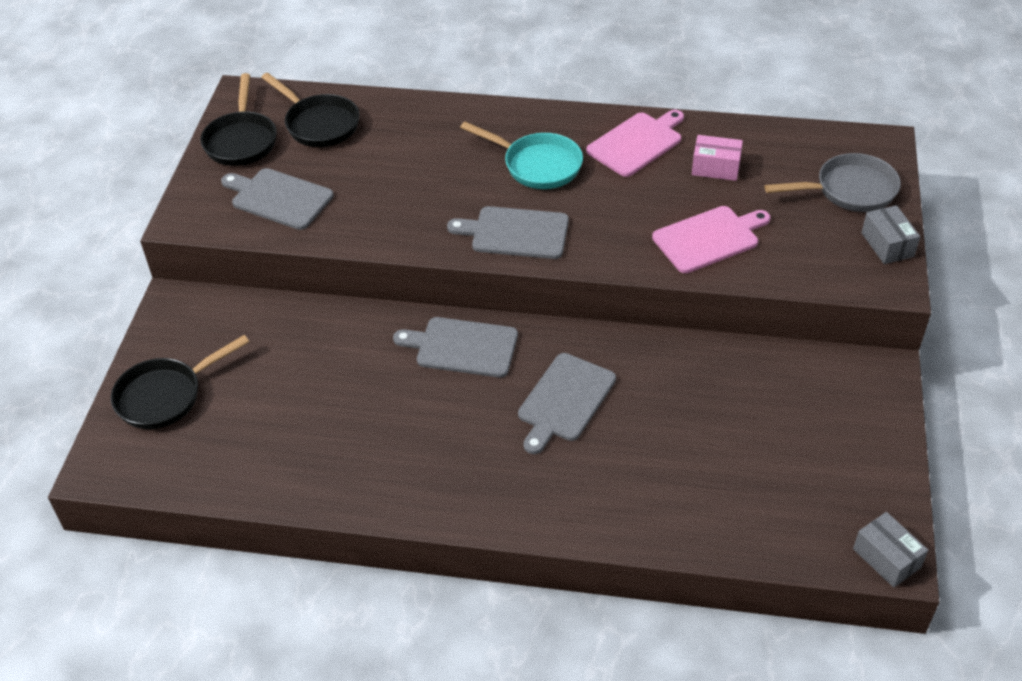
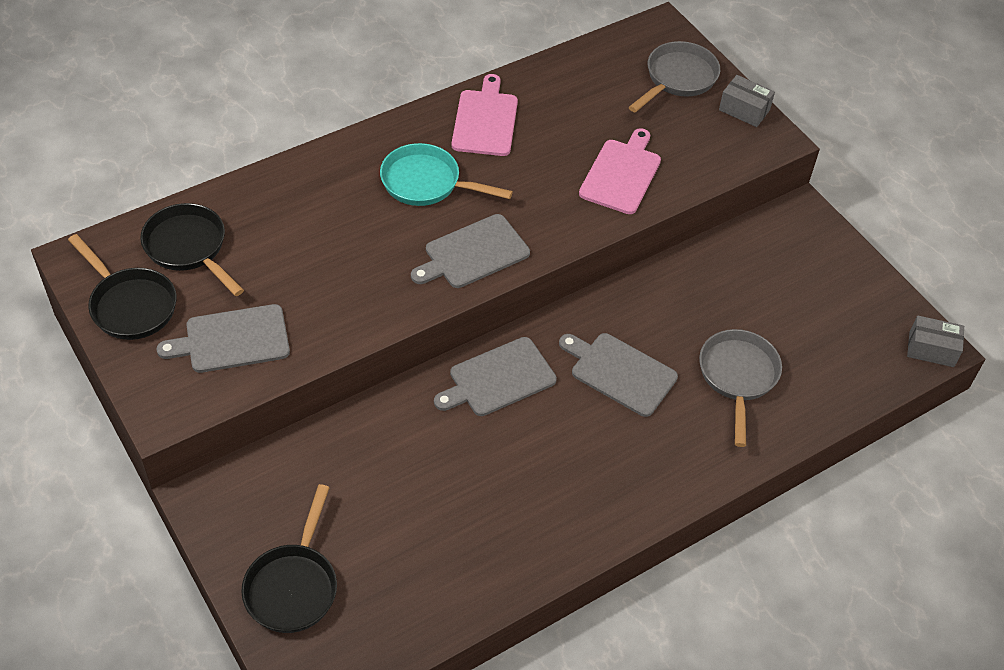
camera: 45 degrees left, 5 degrees up
black pan [261,73,360,147] -> black pan turned 135 degrees counterclockwise [140,203,244,296]
turquoise pan [460,121,583,189] -> turquoise pan turned 150 degrees counterclockwise [380,143,513,206]
grey cutting board [518,353,616,454] -> grey cutting board turned 135 degrees clockwise [559,333,678,417]
pink box [692,135,743,181] -> none
none -> grey pan [699,329,782,447]

